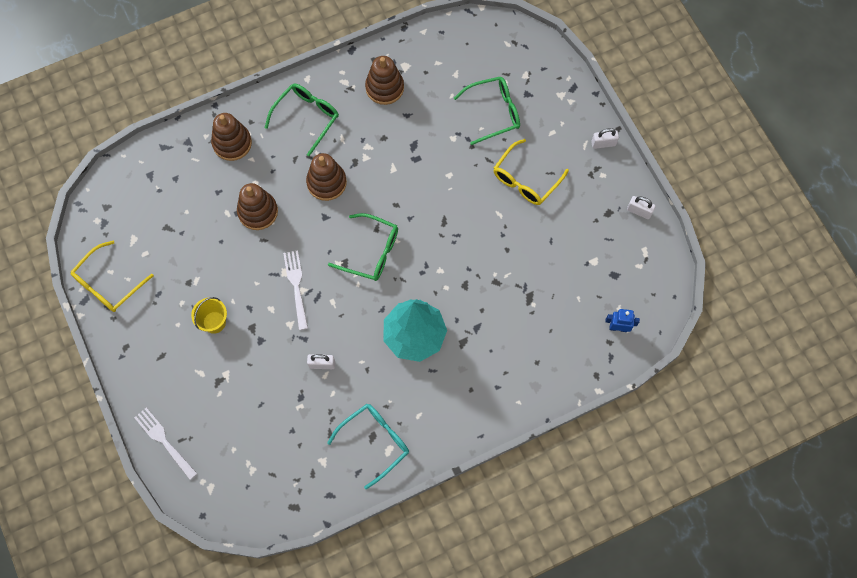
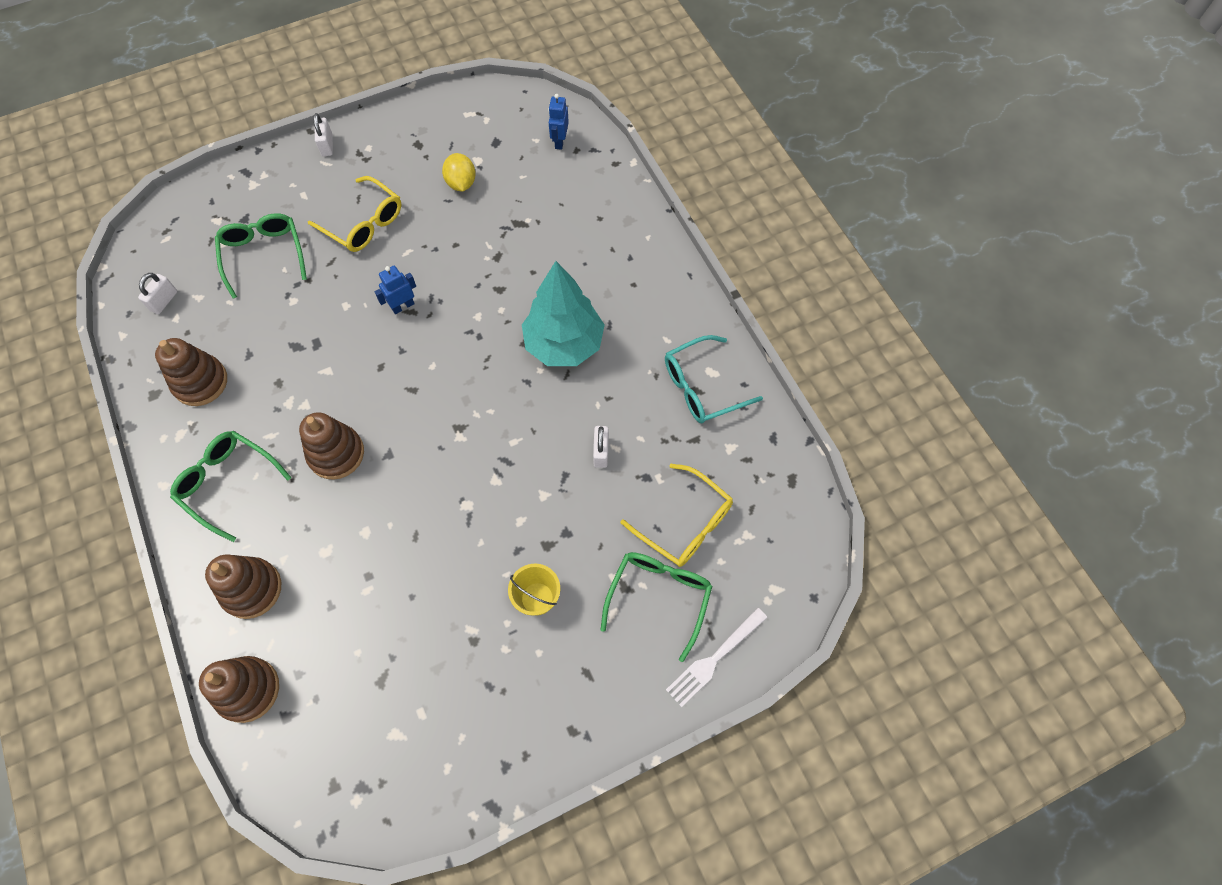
camera: 90 degrees left, 5 degrees down
yellow glasses [71,241,154,312] -> yellow glasses moved to [621,464,733,567]
brown stacking toy [237,183,278,230] -> brown stacking toy moved to [199,656,279,723]
white fork [283,250,308,330] -> none
turquoise glasses [327,404,409,489] -> turquoise glasses turned 75 degrees counterclockwise [665,335,763,423]
green glasses [328,213,398,281] -> green glasses moved to [600,552,712,662]
white padlock [627,196,656,219] -> white padlock moved to [138,273,177,314]
none -> blue robot [374,266,416,314]
none -> yellow lemon [442,153,476,192]

